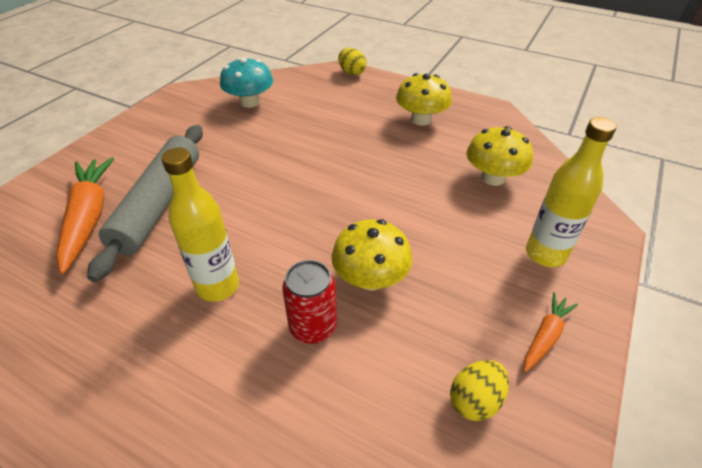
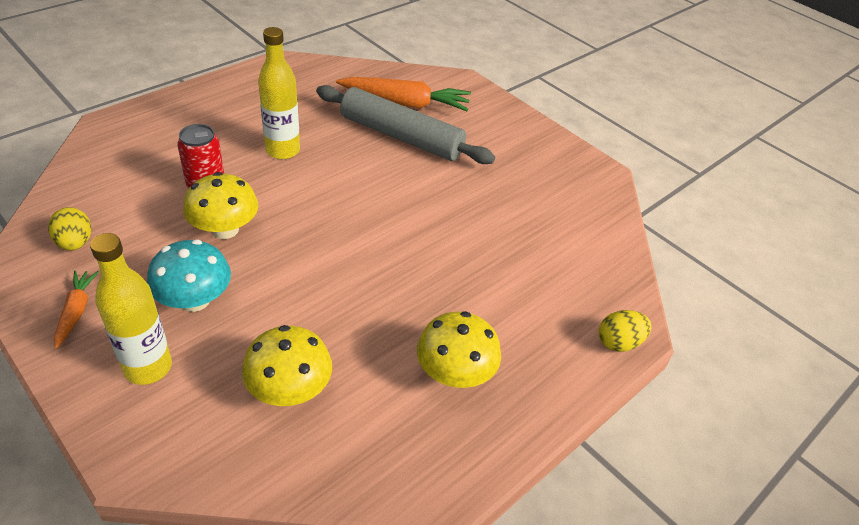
camera: 105 degrees right, 0 degrees up
turquoise mushroom [220,58,273,108] -> turquoise mushroom moved to [147,240,231,312]
orange carrot [524,292,578,372] -> orange carrot turned 150 degrees counterclockwise [54,271,99,349]

